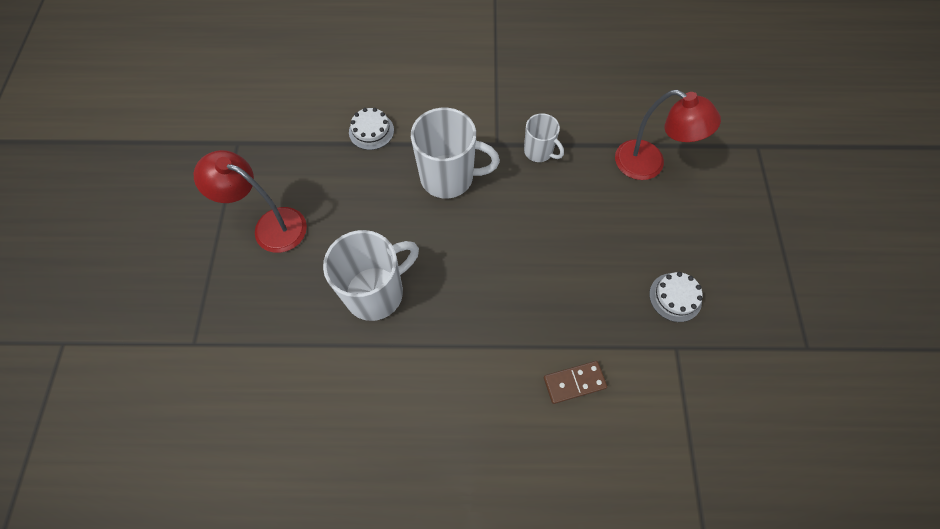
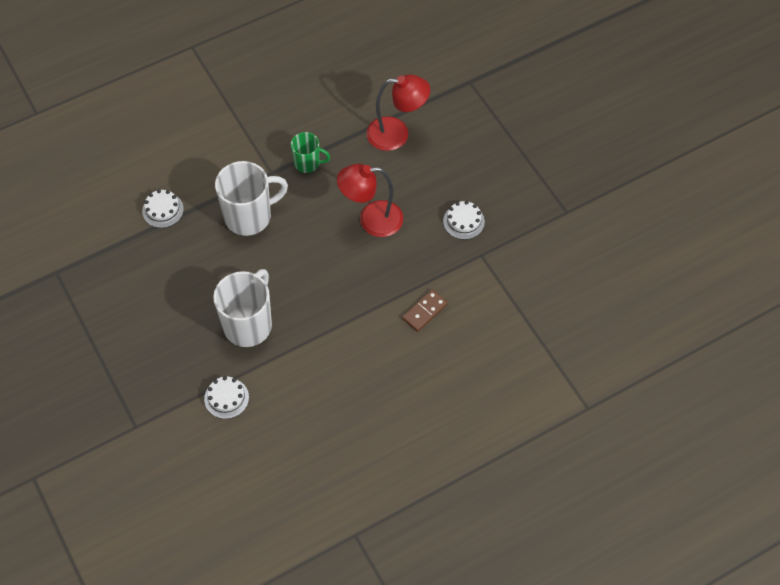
camera: 30 degrees left, 5 degrees down
red lamp [194,150,307,253] -> red lamp moved to [337,164,403,237]
white mug [524,113,564,162] -> green mug [291,132,330,173]
none -> white cake [204,376,249,419]

